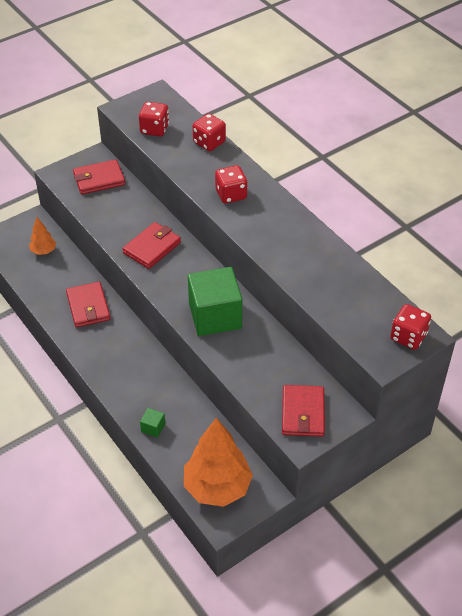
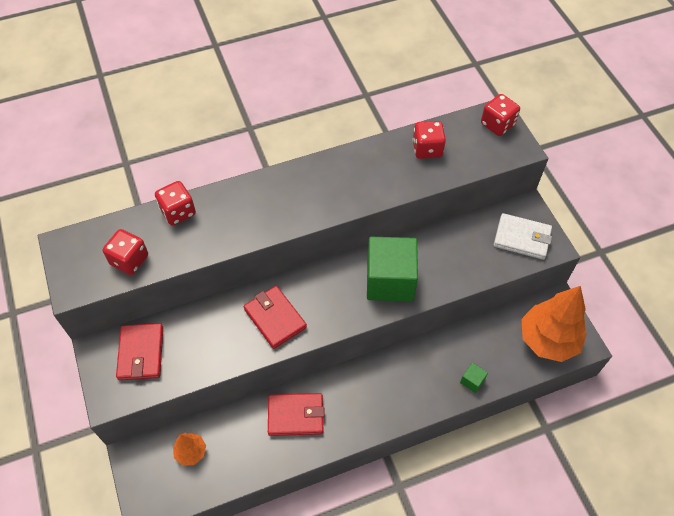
camera: 75 degrees left, 10 degrees up
red dice [215,165,247,204] -> red dice moved to [413,121,446,159]
red wallet [282,385,325,437] -> white wallet [494,213,552,260]

